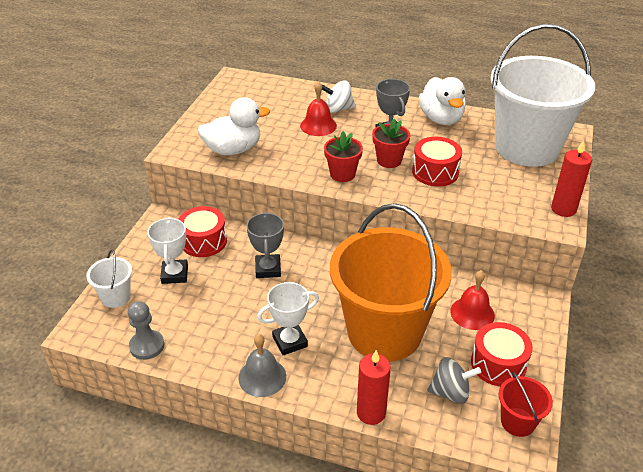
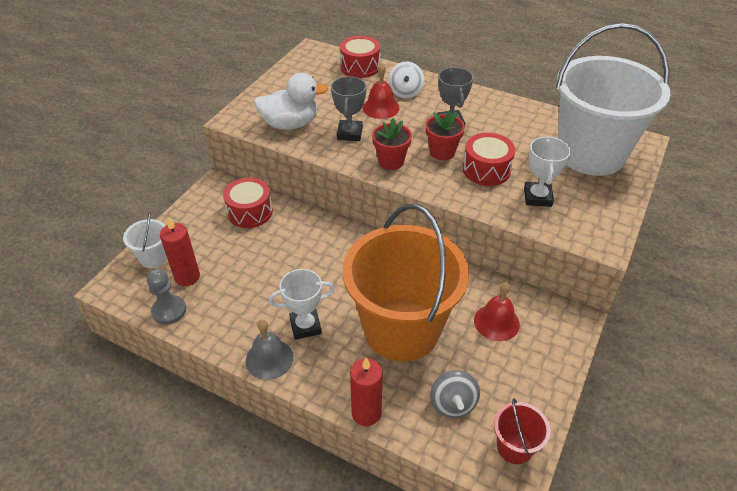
camera: 10 degrees right, 5 degrees up
white trophy [147,217,188,284] -> white trophy moved to [524,136,571,207]
grey trophy [246,212,284,278] -> grey trophy moved to [331,76,366,141]
white spinning top [322,81,356,113] -> white spinning top turned 90 degrees counterclockwise [388,62,424,98]
white duck [419,77,466,125] -> none
grey spinning top [427,357,481,404] -> grey spinning top turned 75 degrees clockwise [430,370,480,418]
red drum [471,322,533,386] -> red drum moved to [340,36,380,78]
red candle [551,140,592,217] -> red candle moved to [160,217,200,286]

